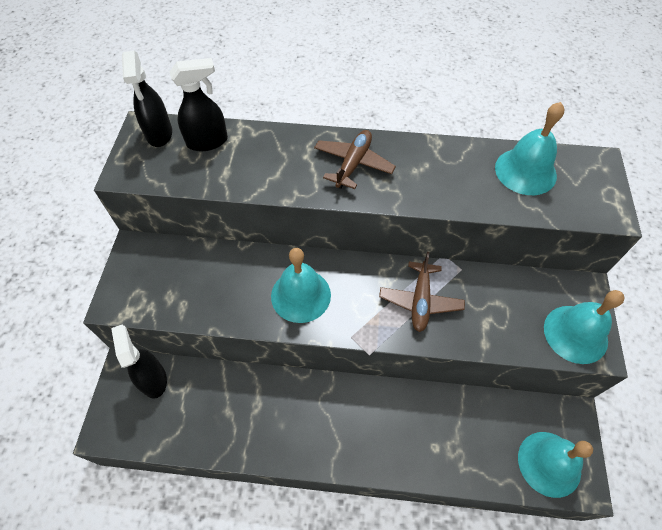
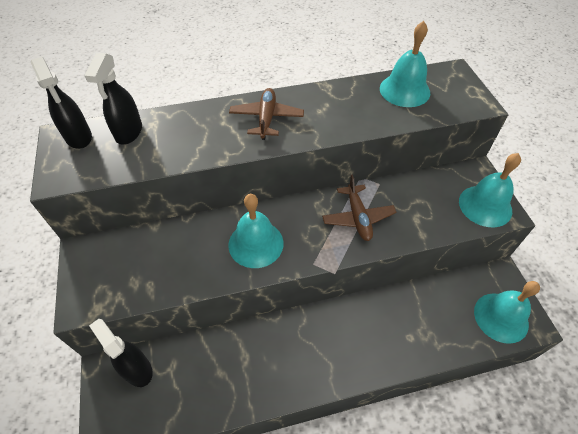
camera: 20 degrees left, 5 degrees down
black spray bottle [170,58,228,151] -> black spray bottle turned 135 degrees clockwise [85,53,142,144]

